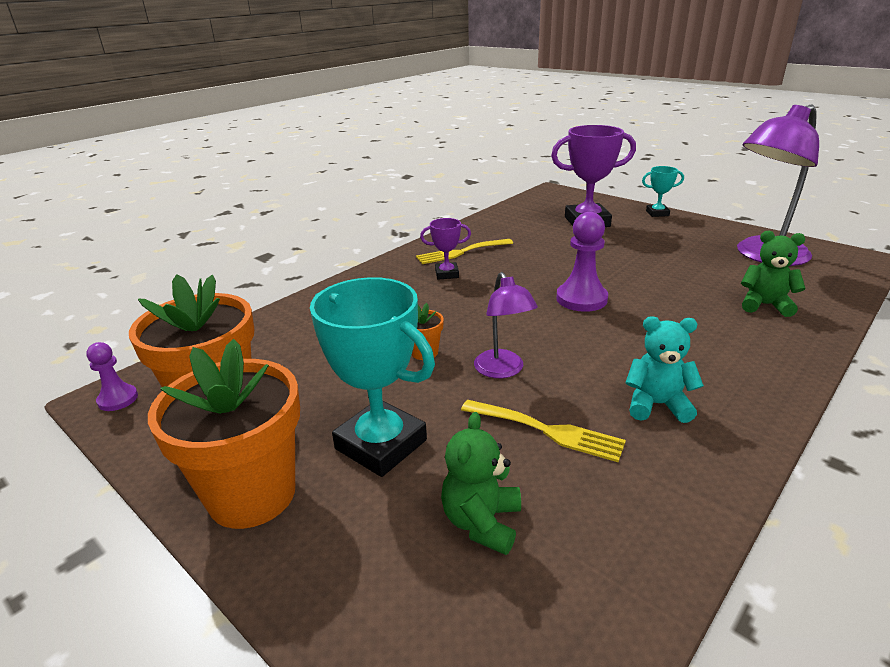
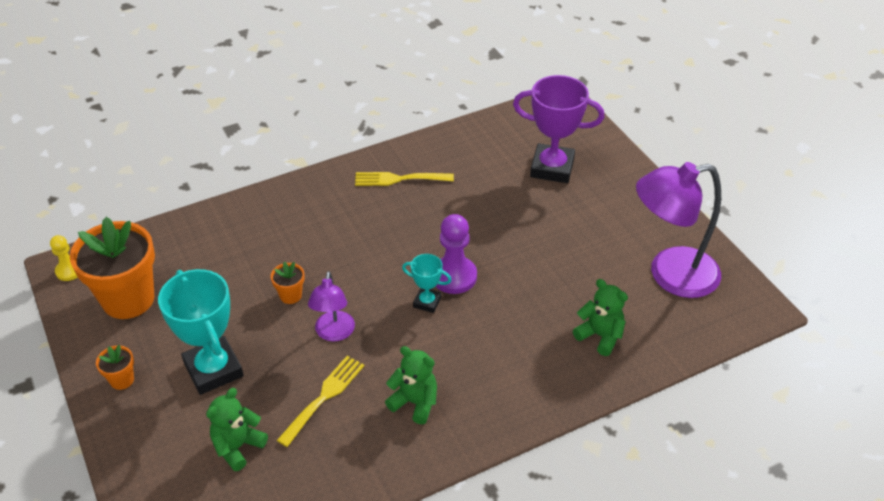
camera: 20 degrees right, 15 degrees up
purple pawn [86,342,138,411] -> yellow pawn [50,235,78,281]
orange flower pot [148,339,300,529] -> orange flower pot [96,345,134,390], size x0.43
purple trophy [420,218,471,280] -> none
yellow fork [461,400,626,462] -> yellow fork turned 105 degrees counterclockwise [277,356,364,447]
turquoise teddy bear [625,316,704,423] -> green teddy bear [385,346,437,424]
turquoise trophy [642,166,684,217] -> turquoise trophy moved to [402,254,452,313]

